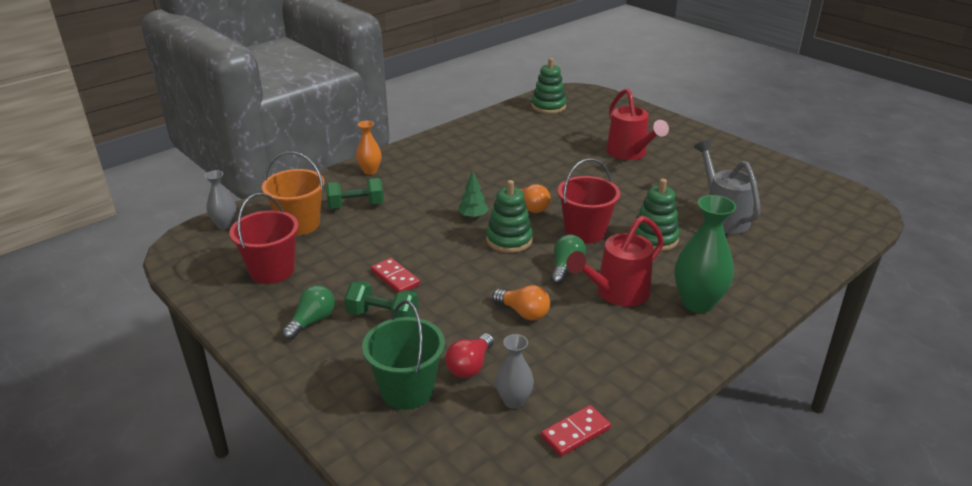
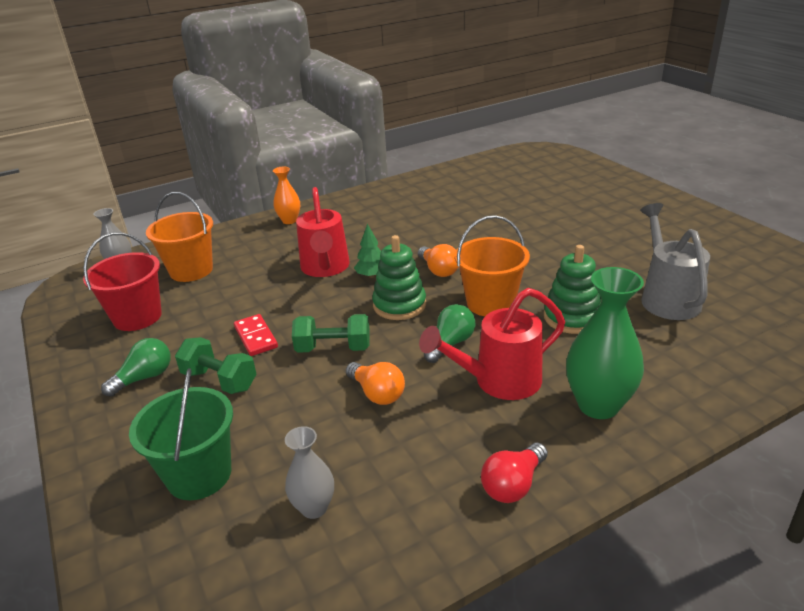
camera: 15 degrees right, 0 degrees up
green dumbbell [326,178,384,209] -> green dumbbell moved to [292,314,370,353]
red light bulb [446,333,494,378] -> red light bulb moved to [481,443,548,503]
green stacking toy [531,58,566,114] -> none
red domino [541,405,611,456] -> none
red bucket [558,158,620,244] -> orange bucket [455,215,530,316]
red watering can [606,88,669,160] -> red watering can moved to [296,187,350,277]

